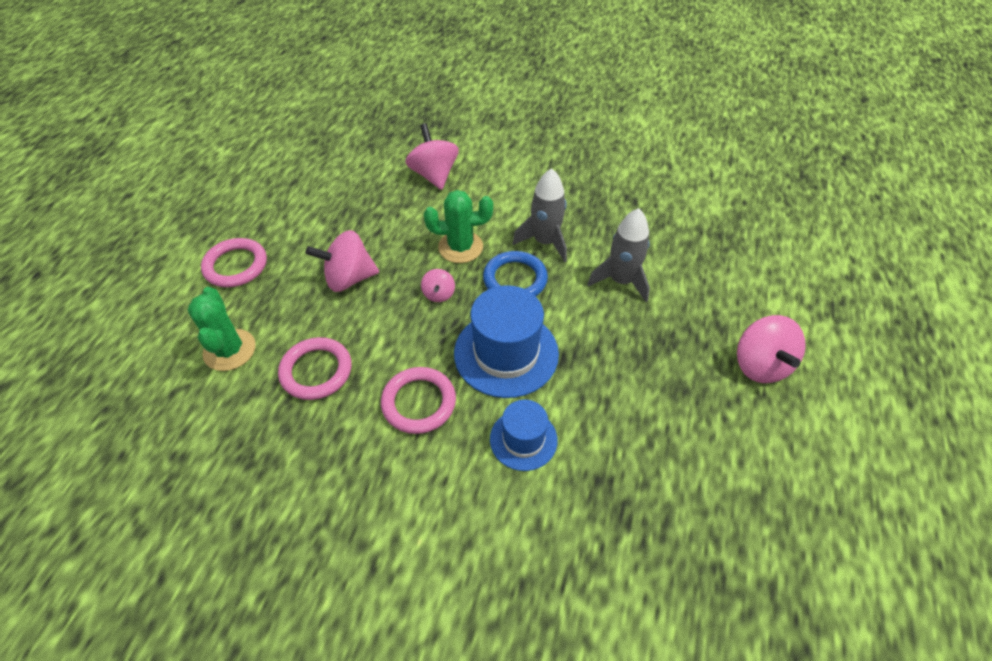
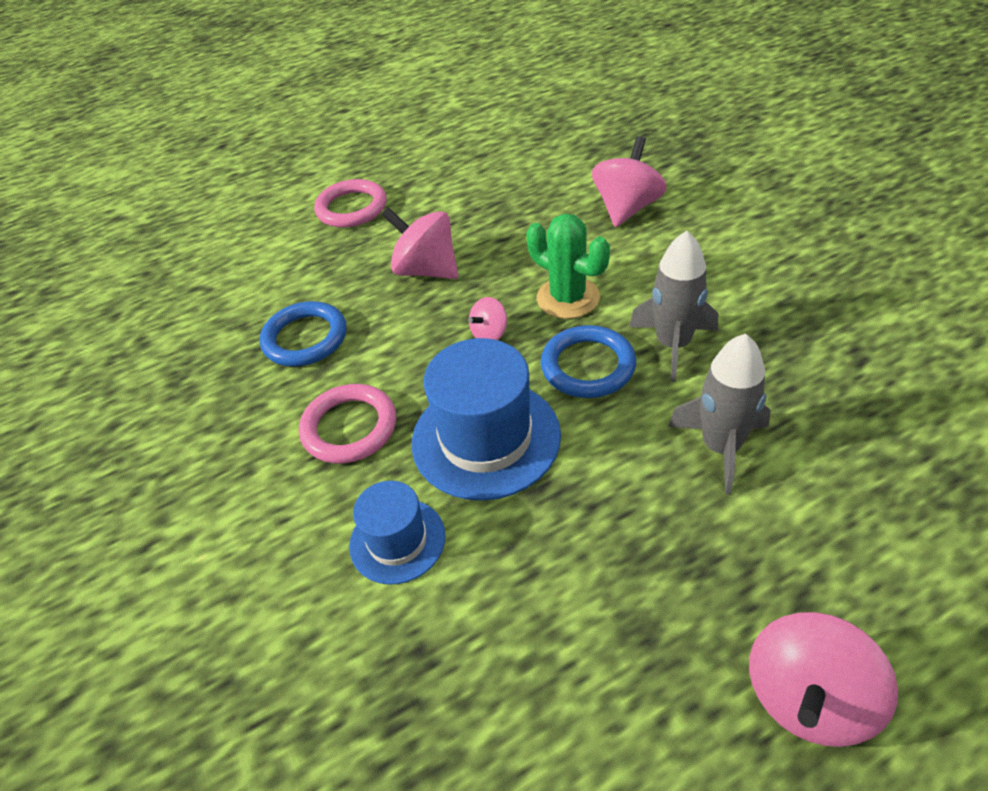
camera: 50 degrees right, 5 degrees down
green cactus [188,287,256,371] -> none
pink ring [278,337,352,400] -> blue ring [260,301,347,367]

